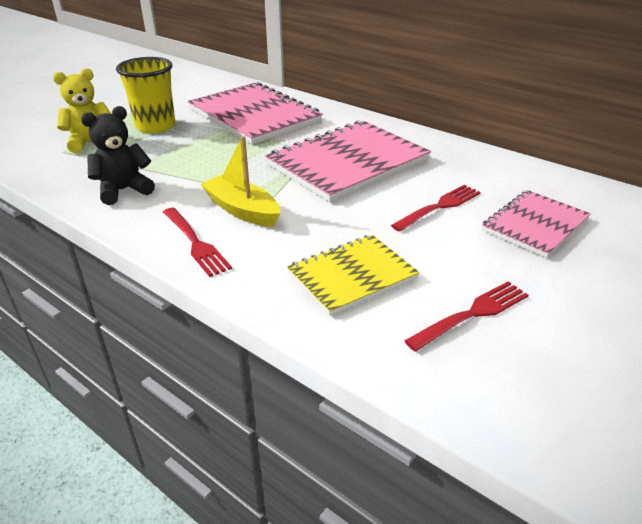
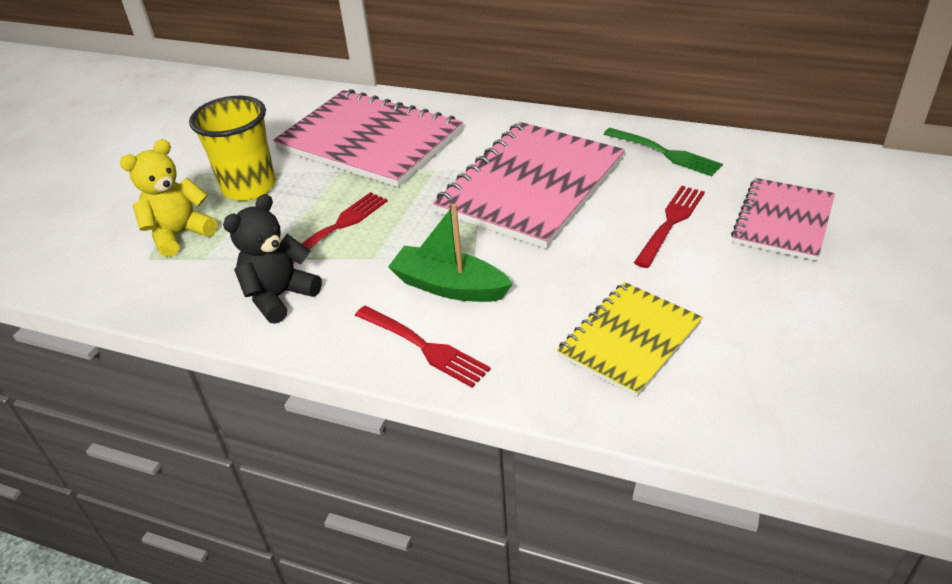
camera: 15 degrees left, 5 degrees up
yellow boat [201,136,280,227] -> green boat [388,204,513,302]
red fork [404,281,529,351] -> red fork moved to [293,192,388,264]
none -> green fork [604,128,723,176]

